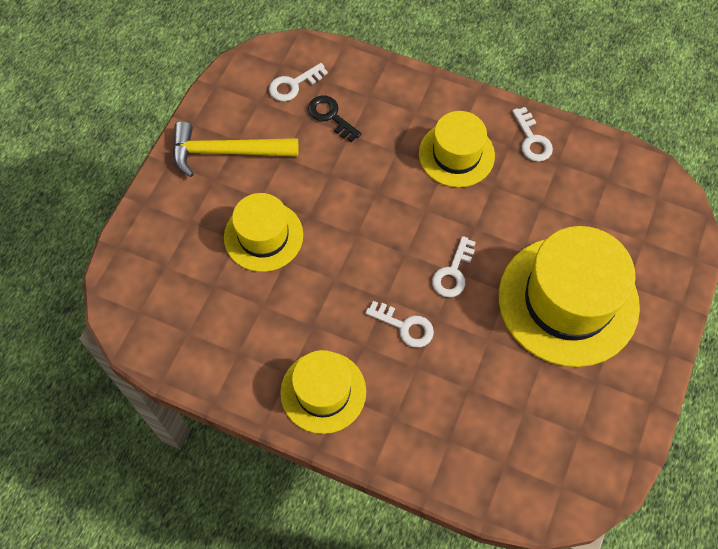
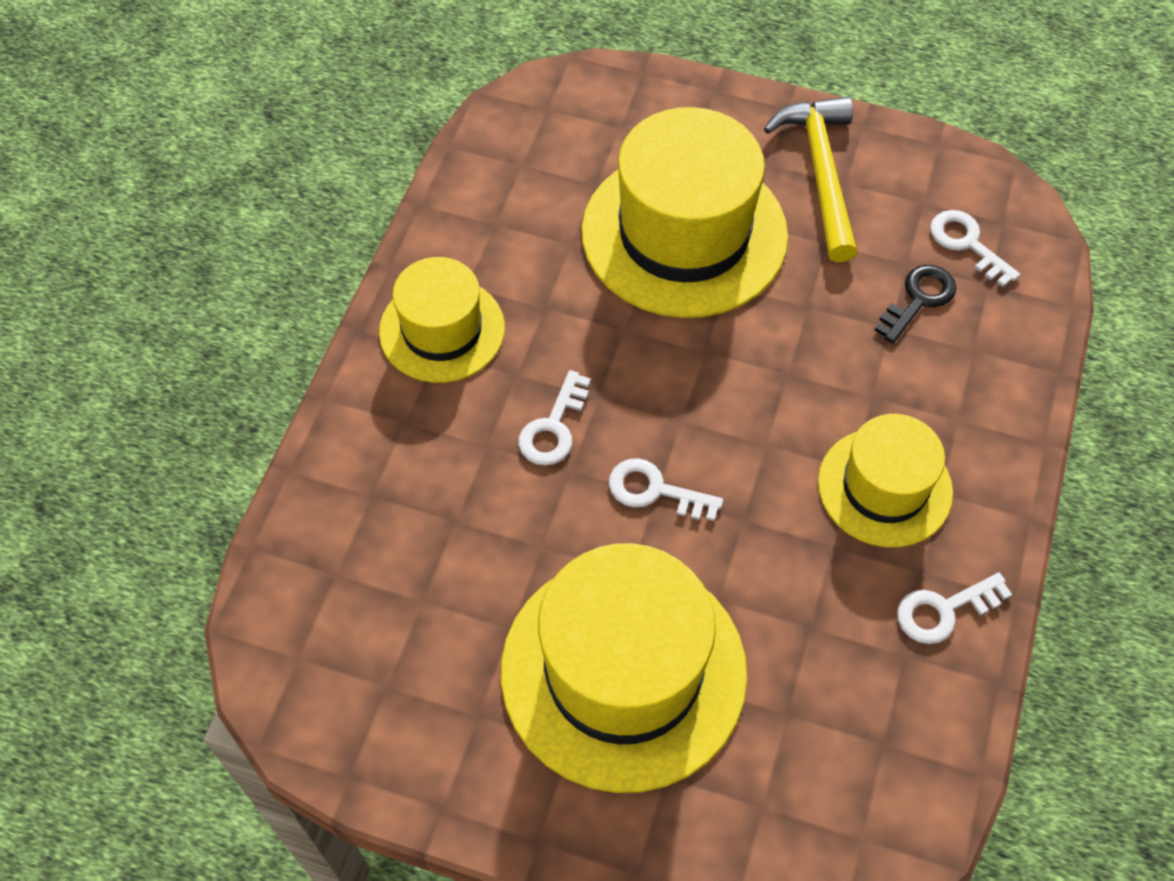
camera: 85 degrees right, 5 degrees down
yellow hat [224,193,303,272] -> yellow hat [581,107,788,318], size x1.71

